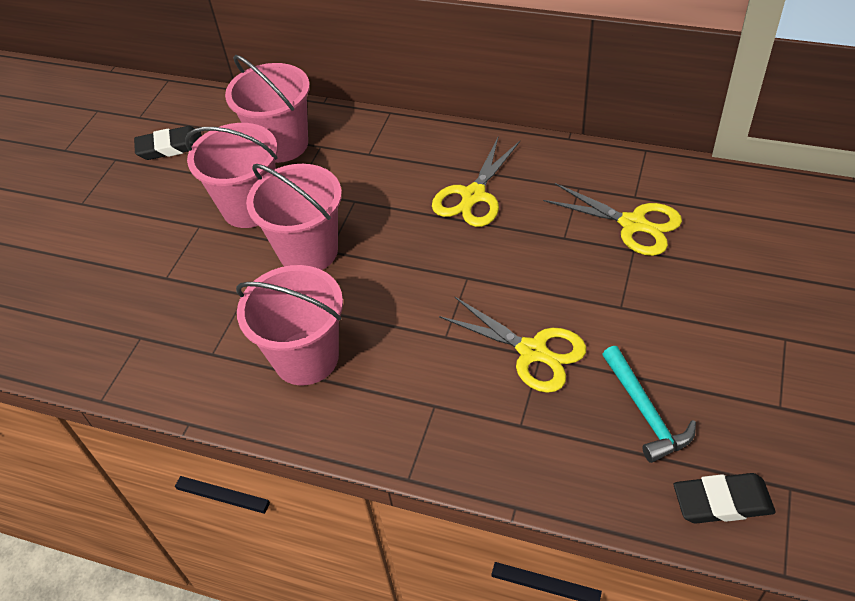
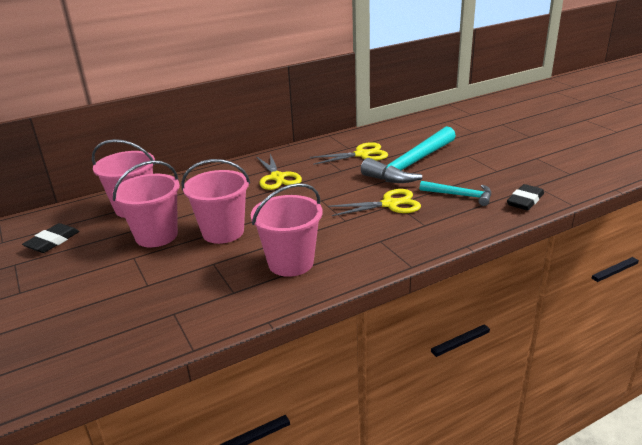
camera: 50 degrees left, 20 degrees down
none -> turquoise hammer [361,126,456,183]

